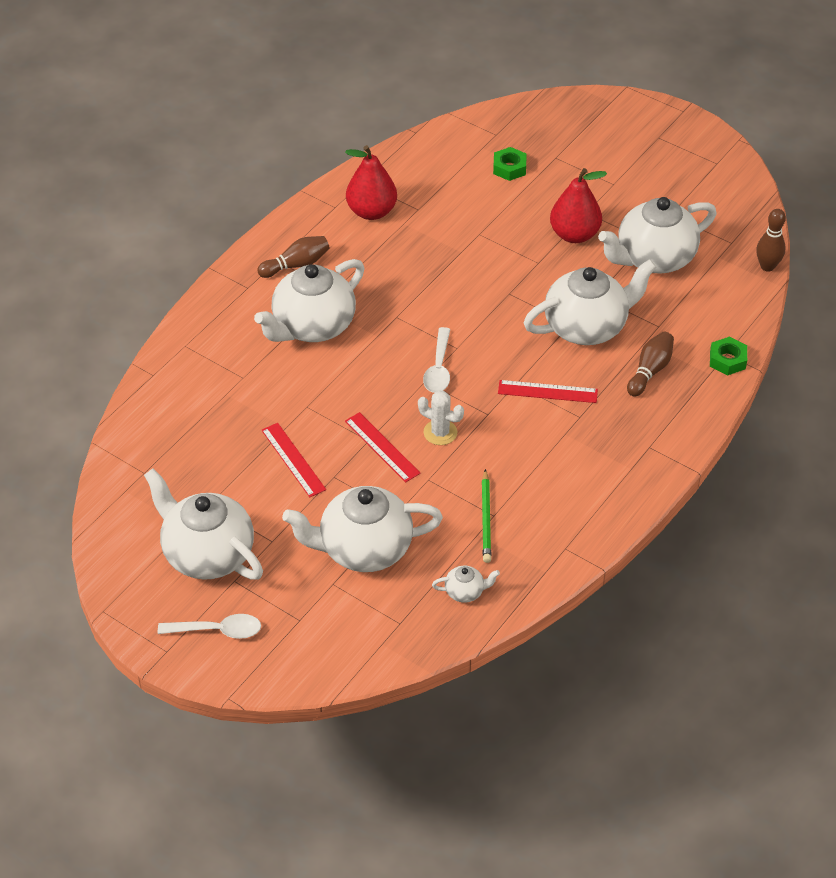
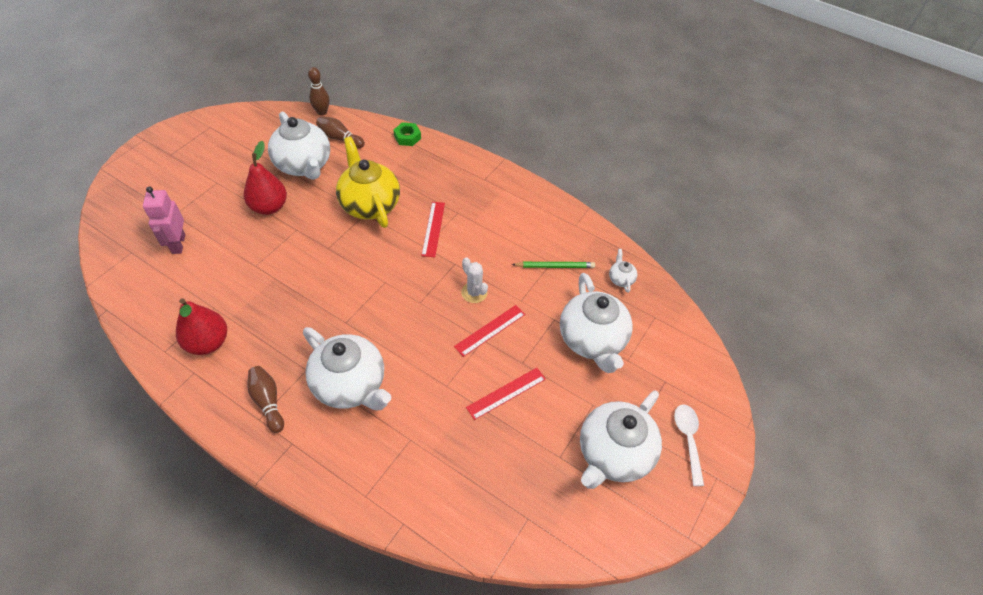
camera: 95 degrees left, 5 degrees up
white cactus [418,391,464,445] -> white cactus turned 60 degrees counterclockwise [461,257,488,303]
white spoon [423,327,451,393] -> none
green nut [493,147,526,181] -> pink robot [143,187,185,254]
white teapot [524,259,657,345] -> yellow teapot [336,137,400,228]
brown bowling pin [627,332,674,397] -> brown bowling pin moved to [316,116,365,148]

